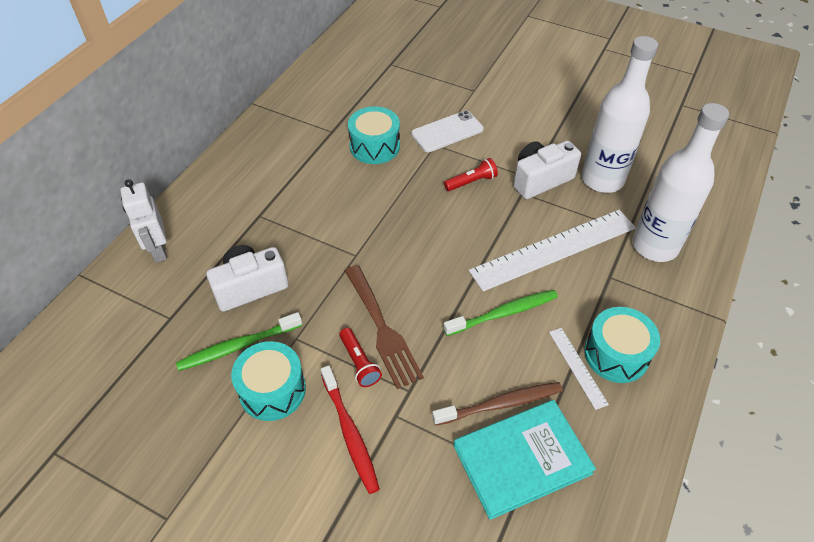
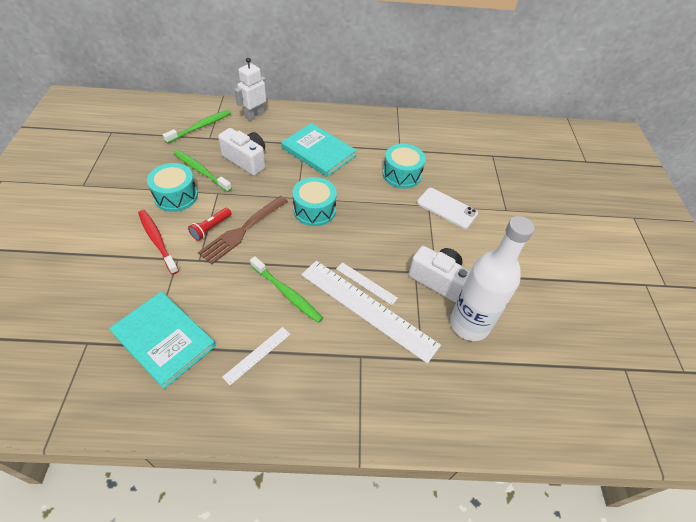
camera: 60 degrees right, 0 degrees up
red toothbrush [321,365,380,494] -> red toothbrush turned 105 degrees clockwise [138,210,179,275]
brown toothbrush [432,382,563,426] -> none
red flashlight [444,158,498,191] -> none
turquoise drum [584,307,660,383] -> turquoise drum moved to [292,177,337,226]
white bottle [632,103,729,262] -> none
none -> green toothbrush [163,110,231,144]
none -> turquoise book [281,123,357,177]
none -> white ruler [336,262,398,305]

